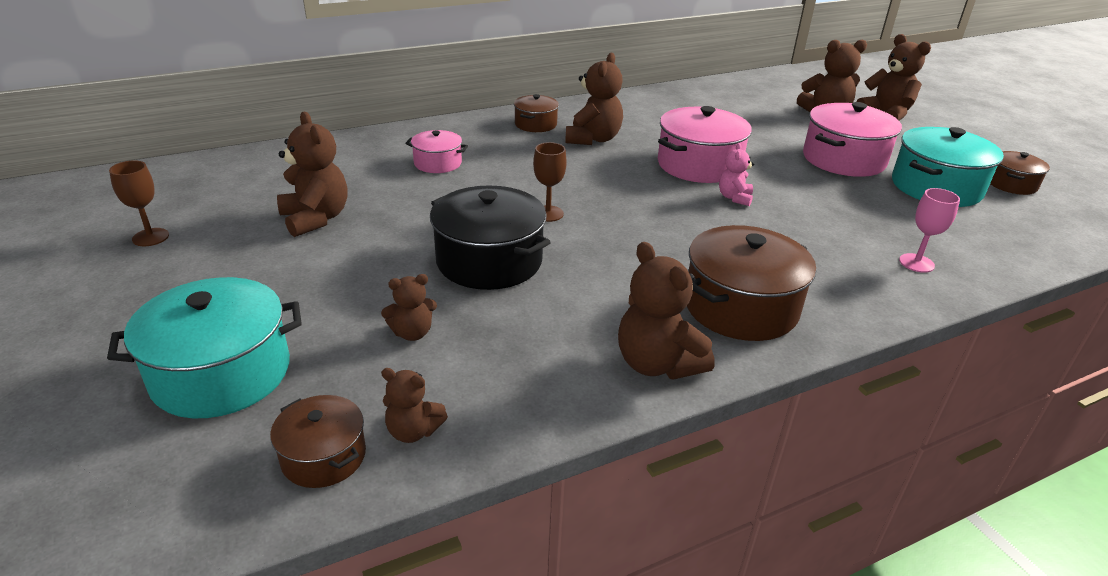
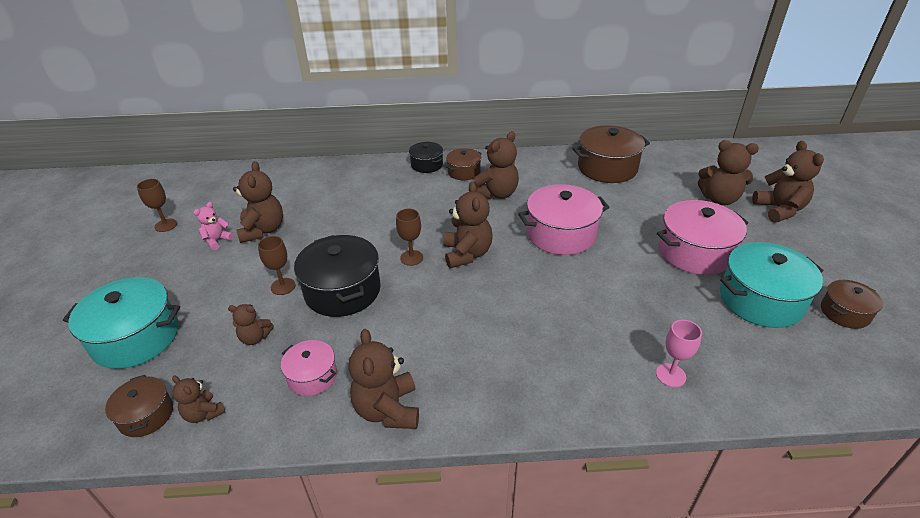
camera: 25 degrees right, 5 degrees up
pink pot [405,130,468,173] -> pink pot moved to [281,340,337,396]
brown pot [687,225,816,341] -> brown pot moved to [572,125,650,183]
pink teddy bear [719,143,754,206] -> pink teddy bear moved to [194,202,234,250]
none -> brown goblet [258,236,296,295]
none -> black pot [409,142,443,173]
none -> brown teddy bear [443,182,493,268]

